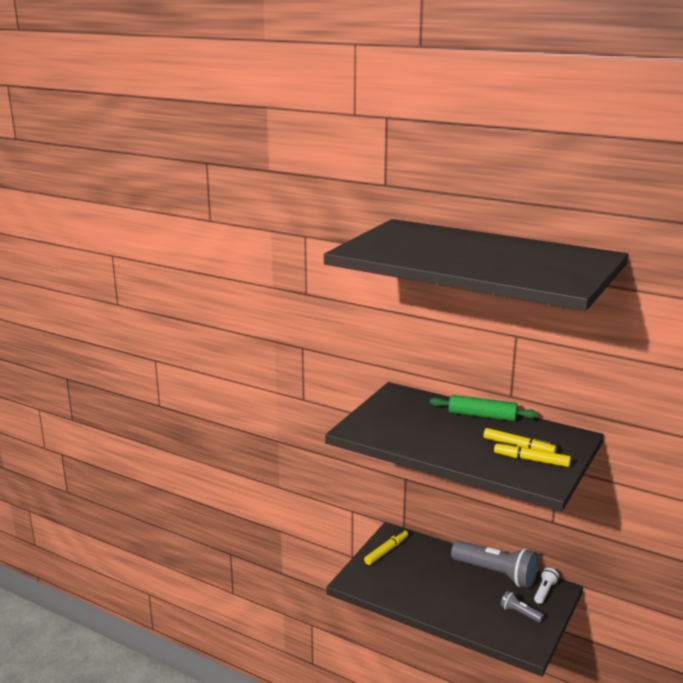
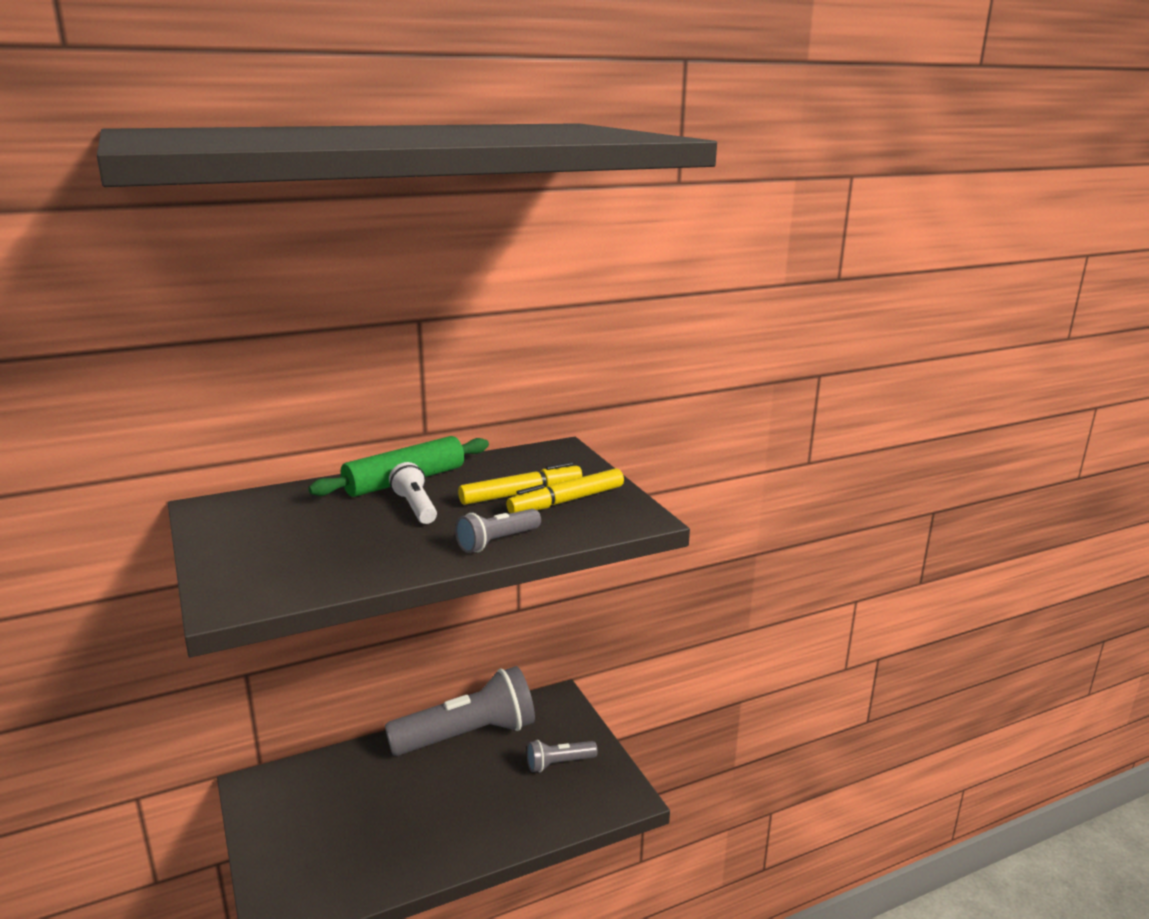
camera: 55 degrees left, 0 degrees up
yellow marker [364,529,408,565] -> none
white flashlight [534,568,559,604] -> white flashlight moved to [389,462,437,524]
none -> grey flashlight [455,509,541,553]

